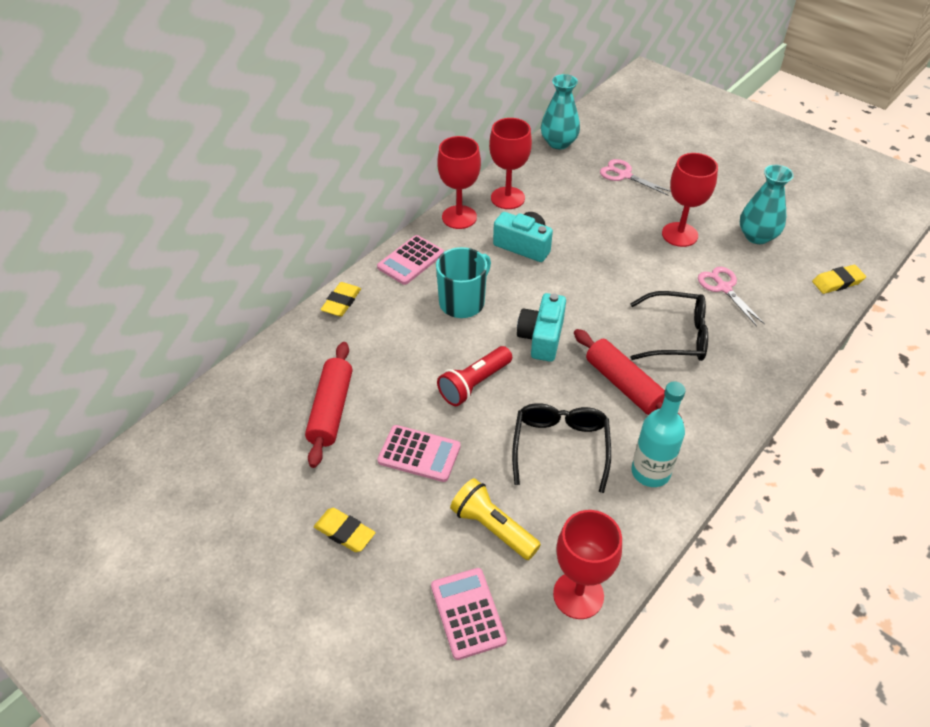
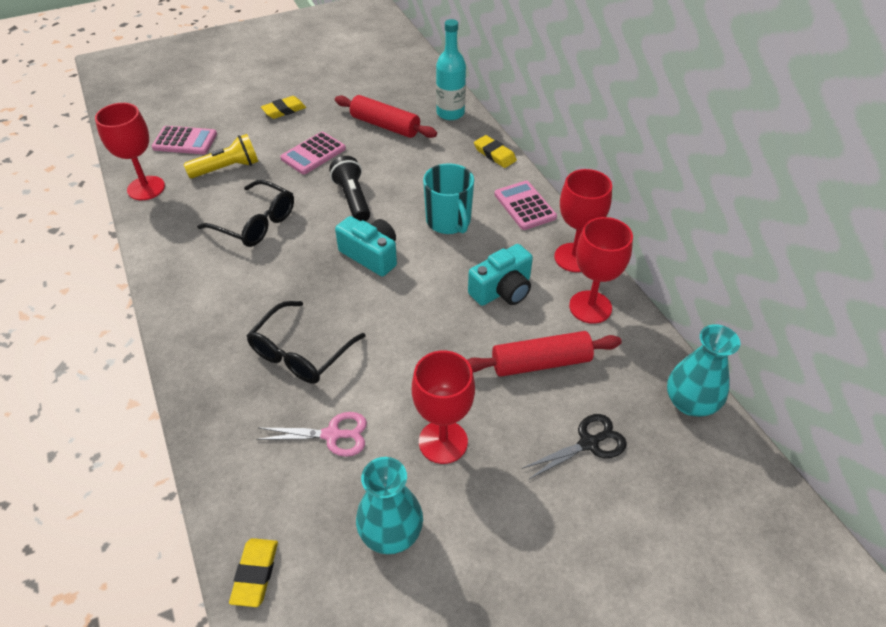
camera: 115 degrees right, 0 degrees up
red flashlight [437,346,512,406] -> black flashlight [329,156,370,221]
red rolling pin [574,329,684,423] -> red rolling pin moved to [467,331,622,377]
pink scissors [600,159,671,195] -> black scissors [522,414,627,480]
turquoise bottle [631,381,686,487] -> turquoise bottle moved to [436,19,466,120]

